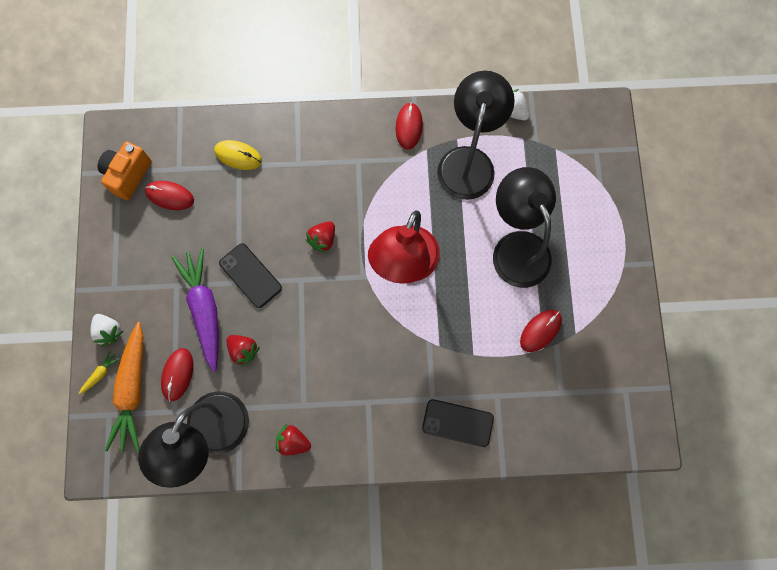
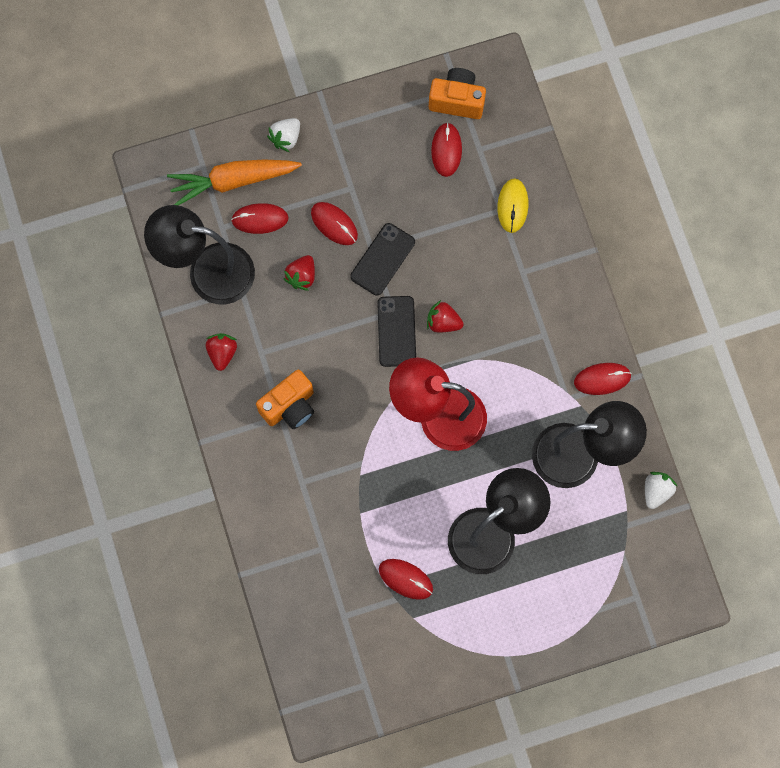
camera: 75 degrees right, 0 degrees up
yellow carrot [79,350,120,395] -> none
purple carrot [172,248,219,372] -> red mouse [311,202,358,245]
black phone [422,399,494,447] -> black phone moved to [377,296,416,367]
none -> orange camera [256,370,314,429]

